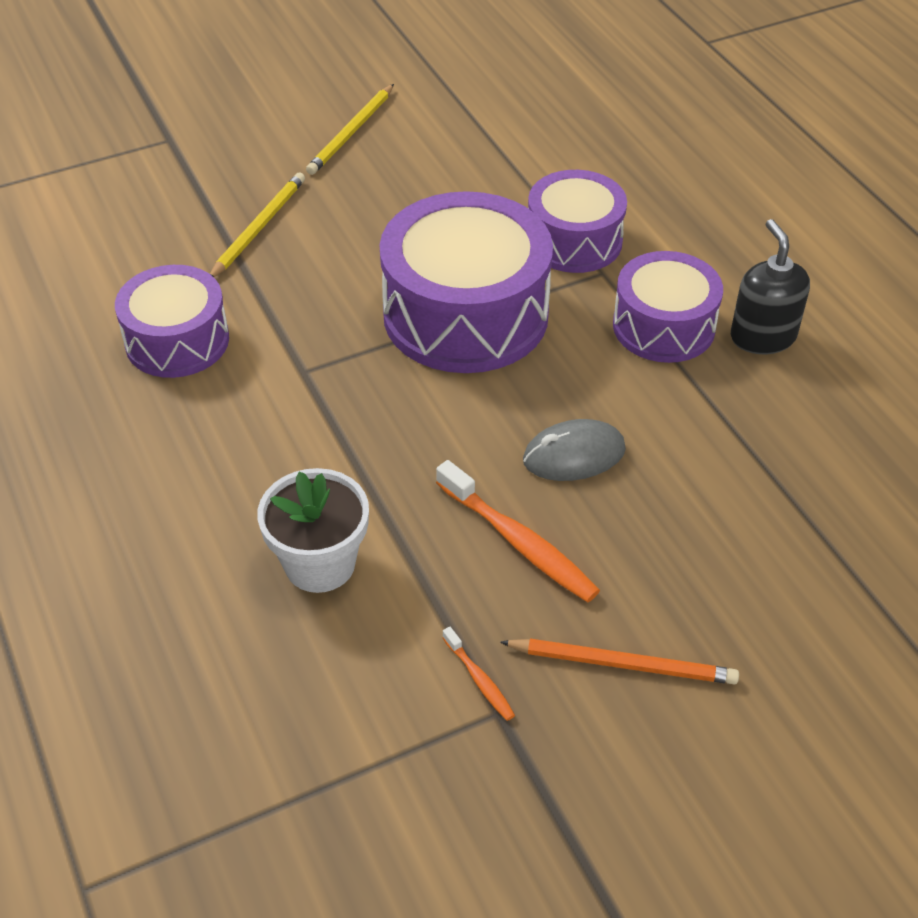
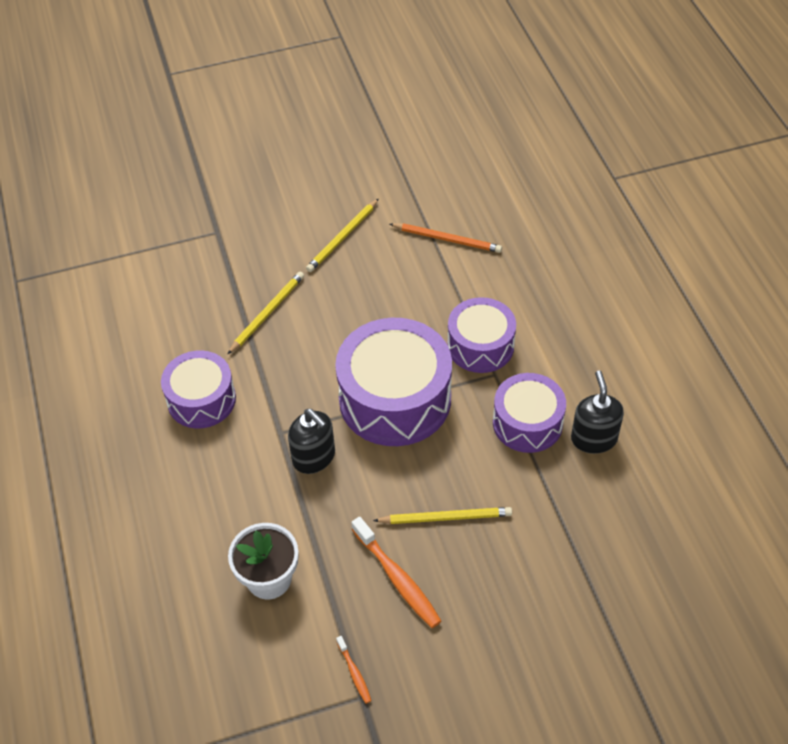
camera: 10 degrees right, 5 degrees up
orange pencil [500,639,739,685] -> orange pencil moved to [390,223,502,253]
grey mouse [523,419,626,481] -> yellow pencil [373,507,512,524]
none -> black soap dispenser [288,409,335,474]

